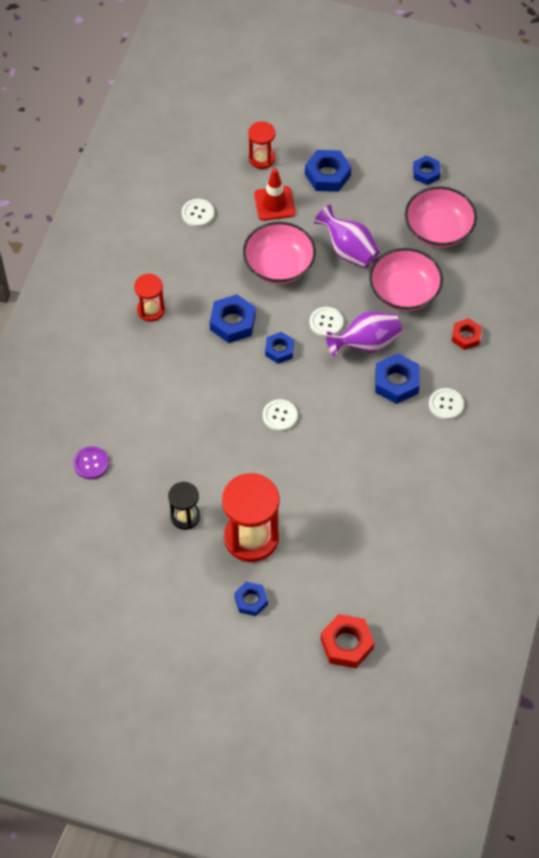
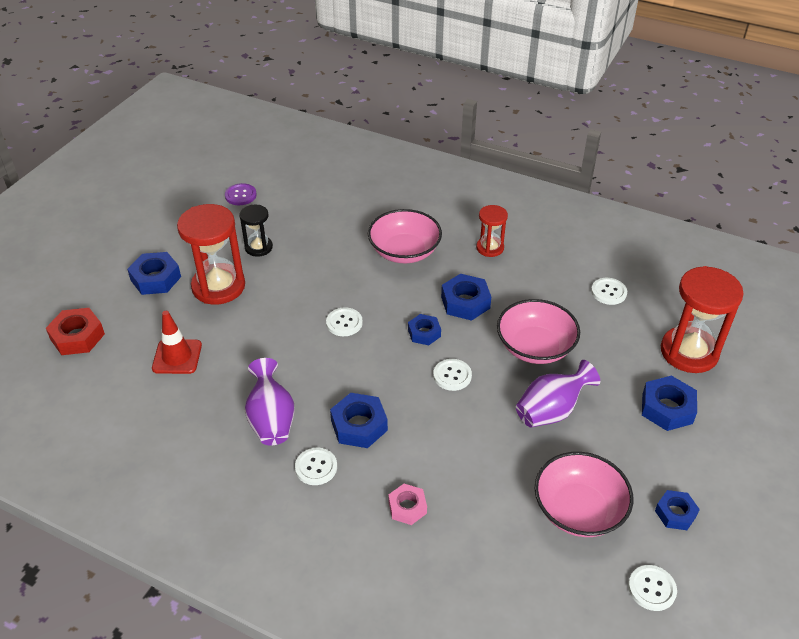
camera: 100 degrees right, 15 degrees down
purple button [73,446,109,479] -> purple button moved to [225,183,257,205]
blue nut [234,582,268,616] -> blue nut [127,252,181,295], size x1.55
red hourglass [248,122,275,169] -> red hourglass [661,266,744,373], size x1.83
red traffic cone [254,168,296,221] -> red traffic cone moved to [152,311,202,374]
purple vase [326,311,402,356] -> purple vase moved to [245,358,295,445]
pink bowl [369,248,443,311] -> pink bowl moved to [368,209,442,263]
red nut [452,318,482,350] -> pink nut [388,484,427,525]
none -> white button [628,565,677,611]

